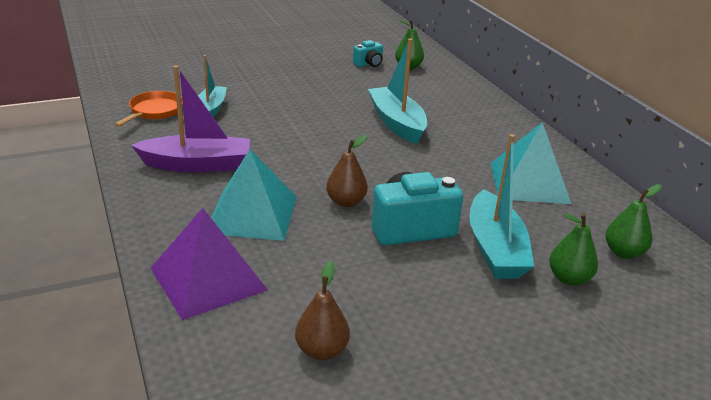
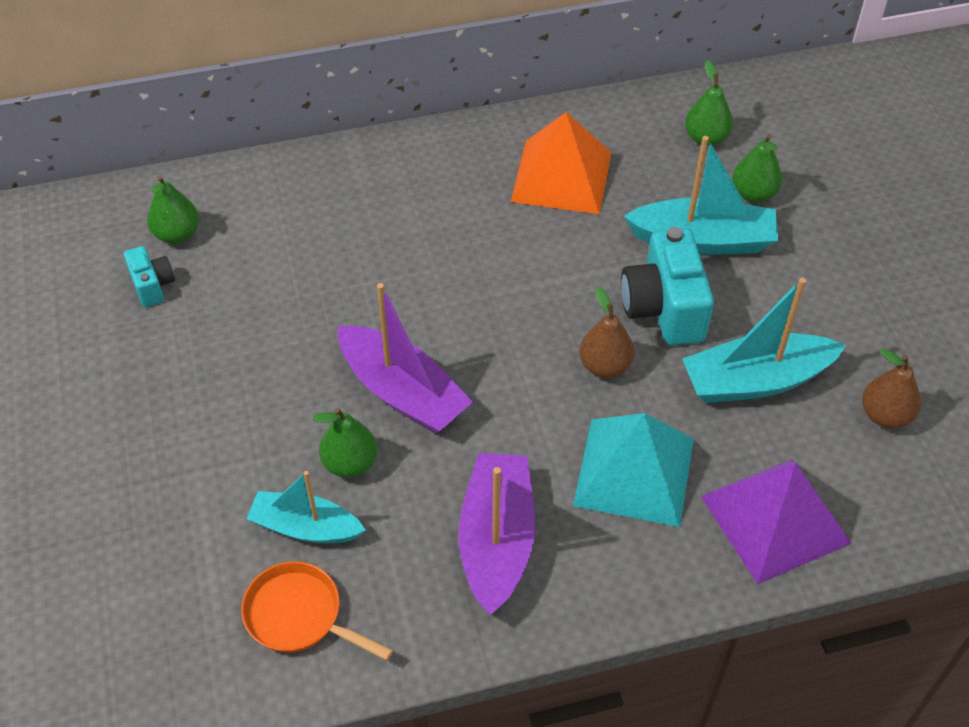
camera: 80 degrees left, 20 degrees up
turquoise boat [368,38,427,144] -> turquoise boat moved to [682,278,846,403]
turquoise pyramid [491,122,571,204] -> orange pyramid [511,112,611,214]
none -> green pear [313,408,378,478]
none -> purple boat [338,283,473,434]

